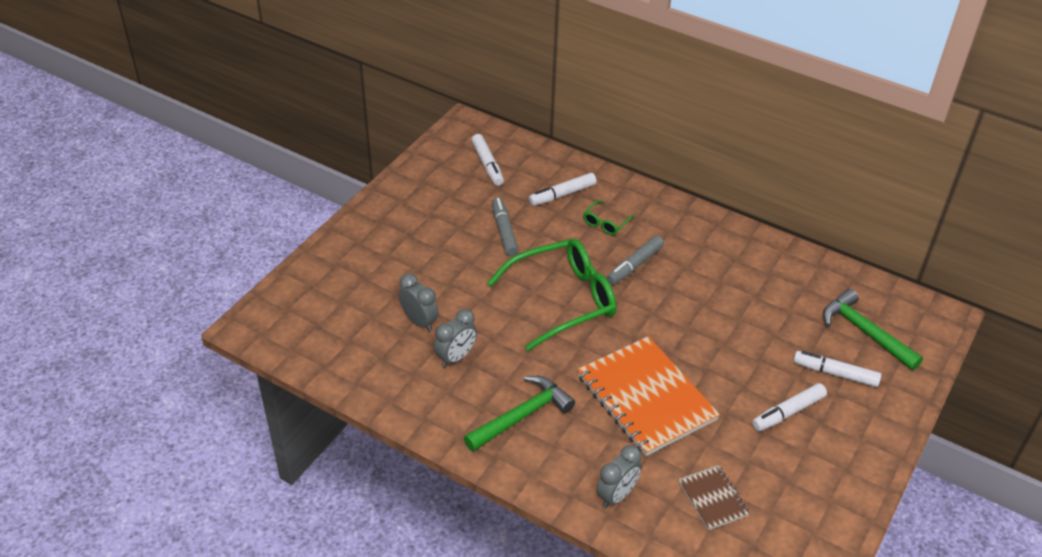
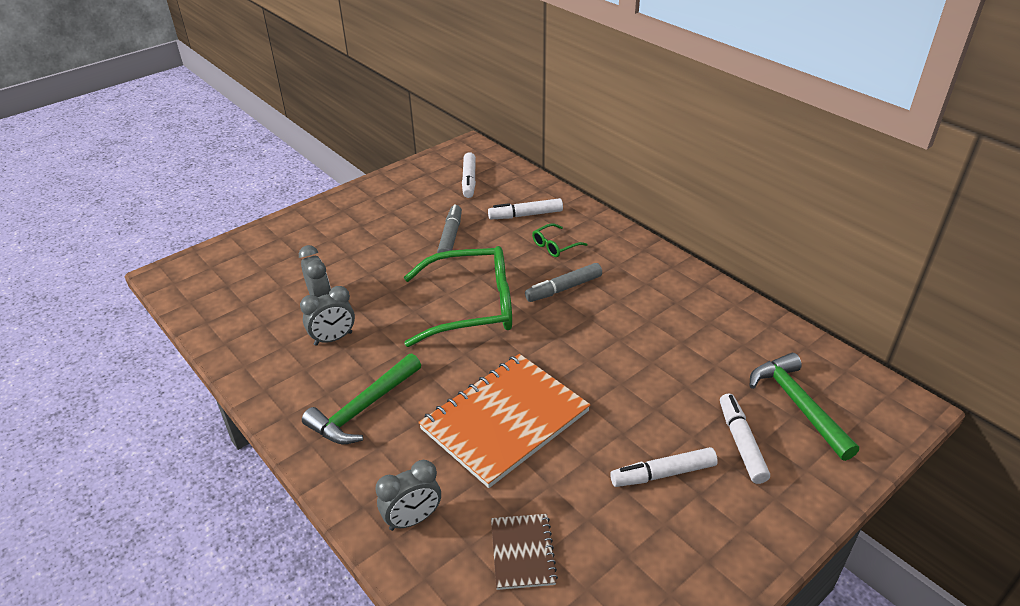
camera: 20 degrees right, 5 degrees down
green hammer [464,376,575,452] -> green hammer turned 150 degrees clockwise [302,353,421,444]
orange notebook [577,336,720,456] -> orange notebook turned 60 degrees clockwise [418,354,590,488]
white marker [793,351,881,387] -> white marker turned 45 degrees clockwise [720,394,770,484]

